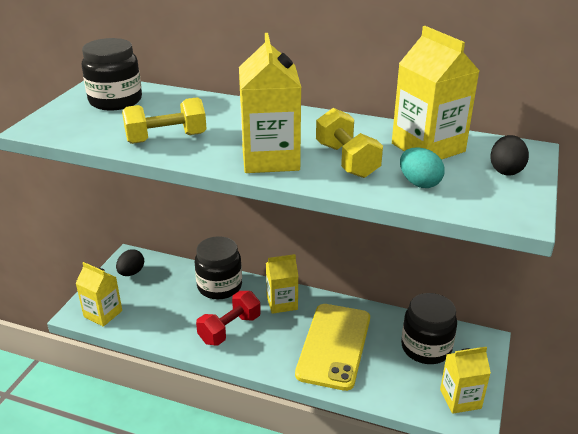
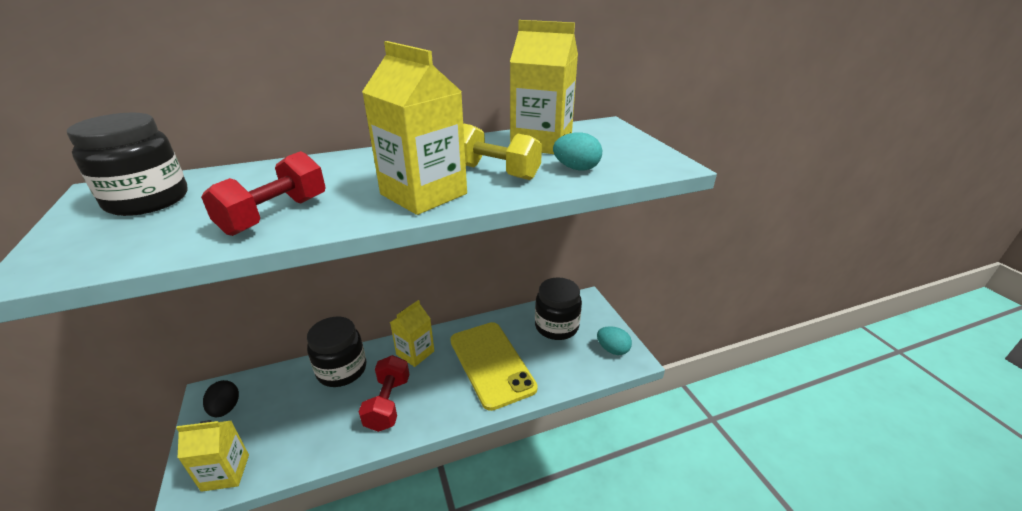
camera: 40 degrees left, 0 degrees up
yellow dumbbell [122,97,207,144] -> red dumbbell [201,151,326,236]
yellow carton [440,347,491,414] -> turquoise egg [597,326,632,355]
black egg [490,135,529,176] -> none

